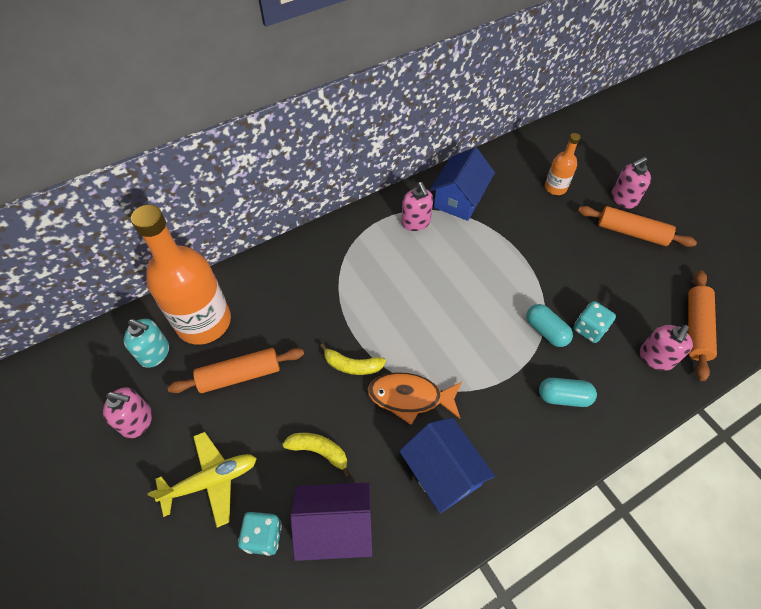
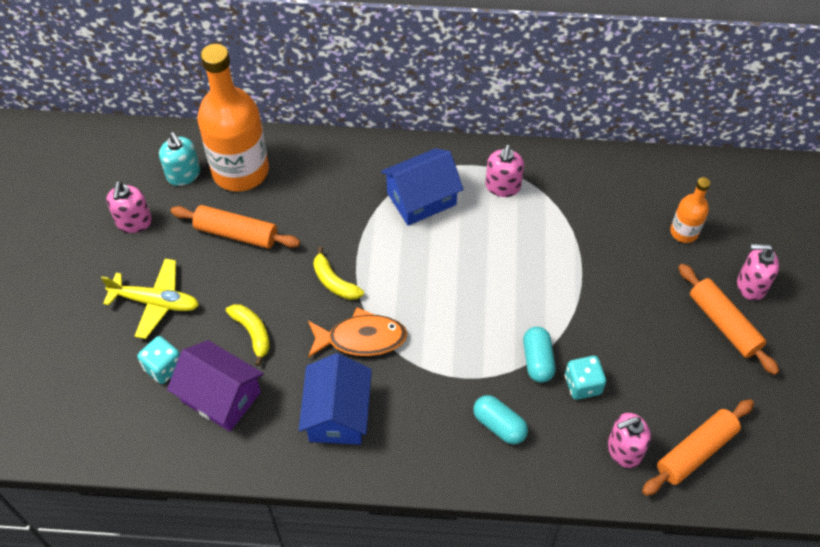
camera: 35 degrees right, 0 degrees up
pink soap dispenser [103,387,152,439] -> pink soap dispenser turned 45 degrees clockwise [106,181,152,233]
orange fish [368,372,462,425] -> orange fish turned 135 degrees clockwise [308,307,407,358]
blue house [430,147,495,221] -> blue house moved to [381,148,464,226]

